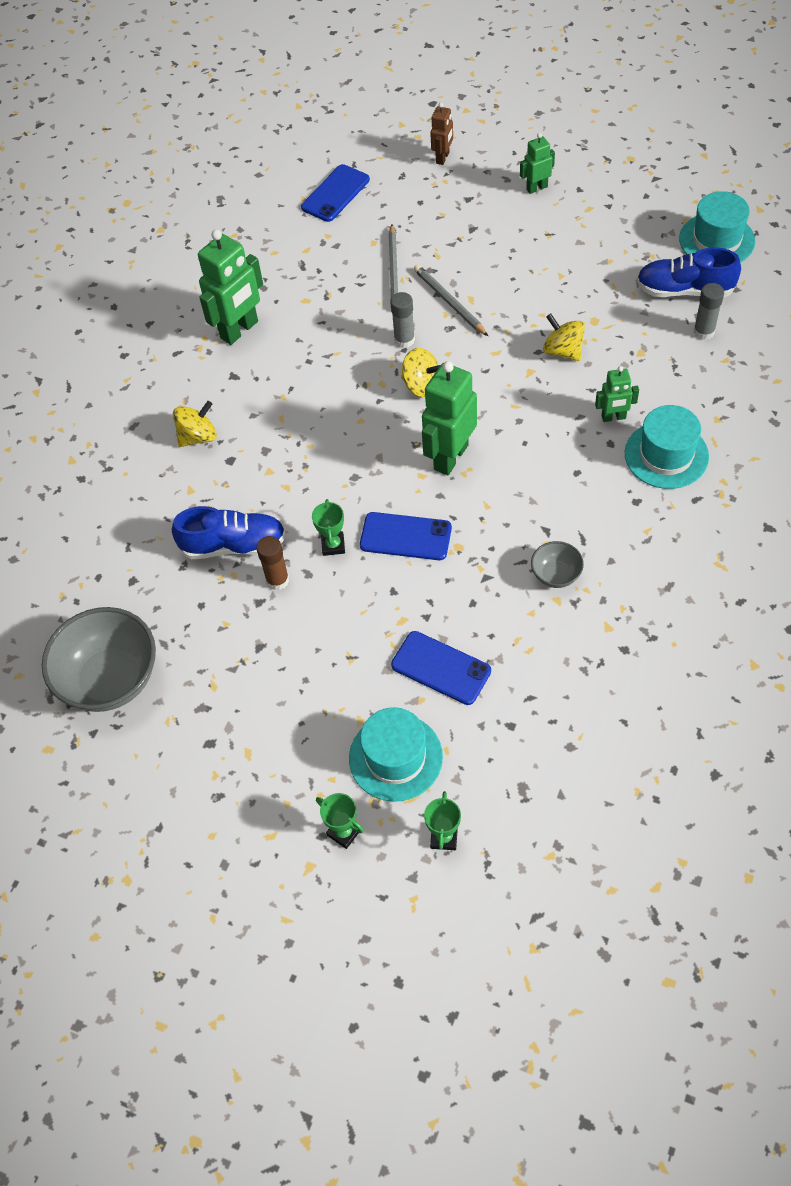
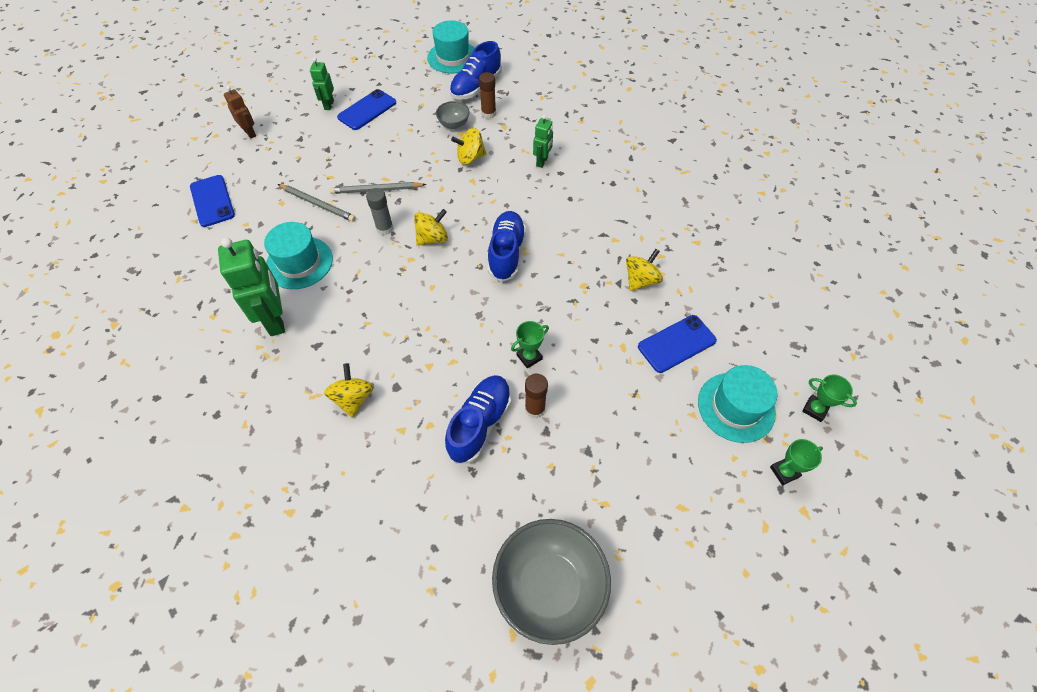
camera: 65 degrees left, 0 degrees up
green trophy [312,499,345,556] -> green trophy turned 60 degrees counterclockwise [511,321,549,368]
blue phone [360,512,452,560] -> blue phone moved to [337,89,396,130]
green robot [422,361,477,475] -> blue shoe [488,211,526,282]
grey bowl [531,541,584,588] -> grey bowl moved to [436,101,470,129]
turquoise hat [625,405,709,489] -> turquoise hat moved to [264,222,333,289]
grey glue stick [694,283,724,340] -> none
none -> brown glue stick [479,72,496,119]
none -> yellow spinning top [626,249,663,291]

